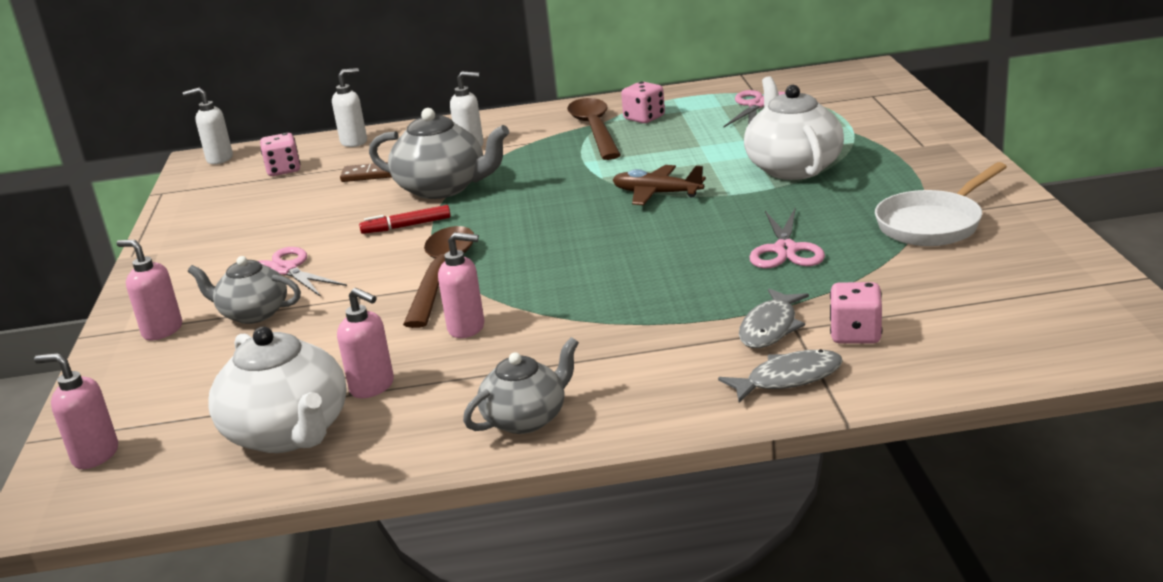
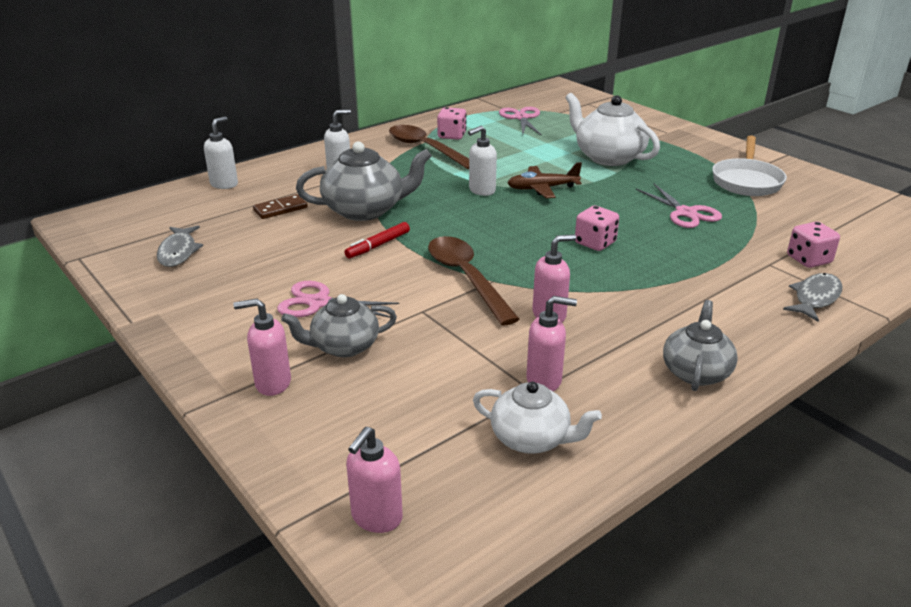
camera: 35 degrees left, 5 degrees up
pink soap dispenser [34,353,118,469] -> pink soap dispenser turned 45 degrees counterclockwise [346,427,403,533]
white soap dispenser [183,88,233,164] -> white soap dispenser moved to [468,125,497,196]
white teapot [208,326,347,453] -> white teapot [473,382,602,454], size x0.64
pink dice [260,133,300,176] -> pink dice moved to [575,206,619,251]
grey fish [739,289,809,348] -> grey fish moved to [157,225,203,267]

